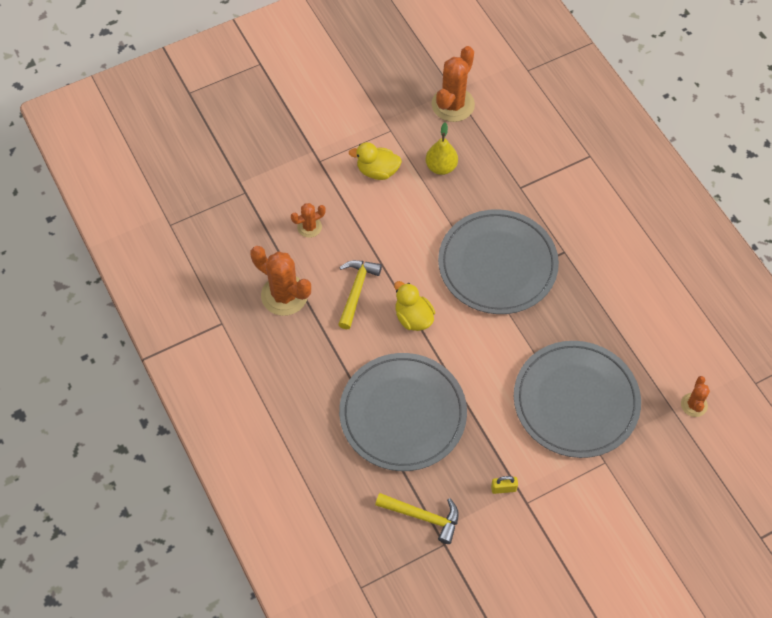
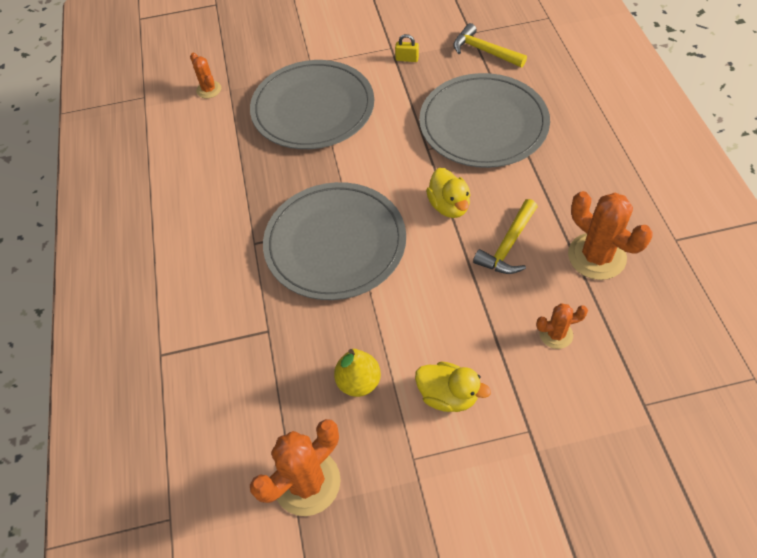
camera: 160 degrees left, 5 degrees down
orange cactus [681,376,710,417] -> orange cactus turned 60 degrees counterclockwise [190,53,221,98]

